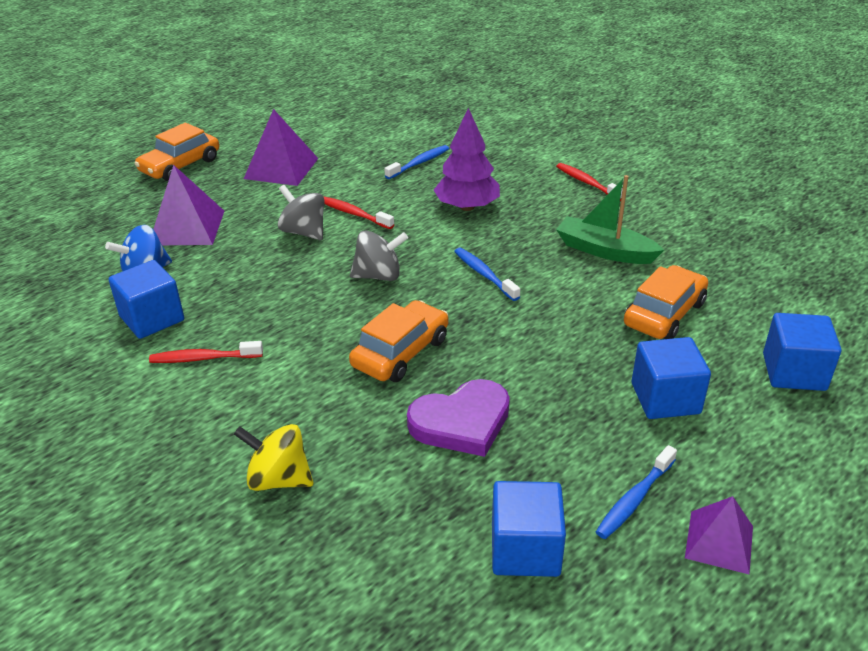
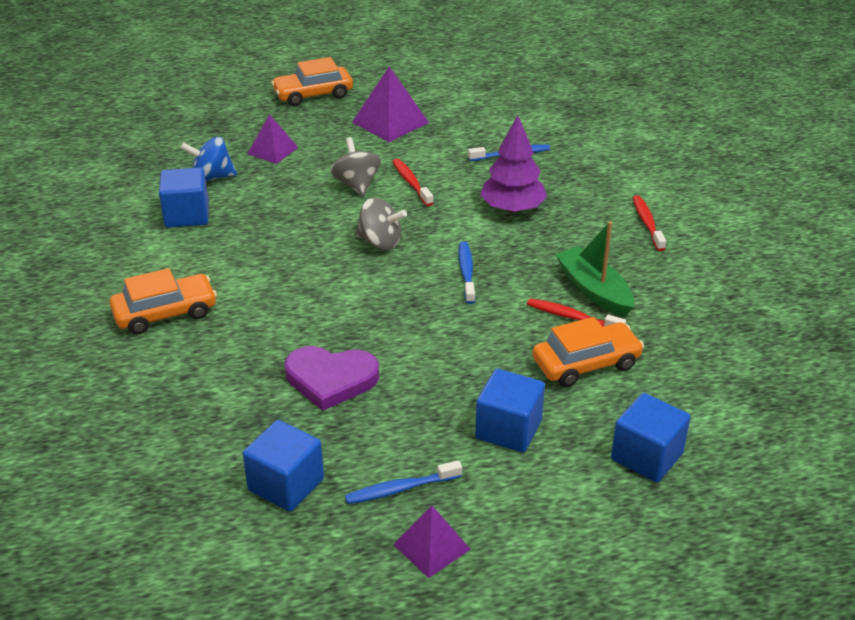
camera: 30 degrees right, 0 degrees up
red toothbrush [149,341,263,363] -> red toothbrush moved to [527,298,626,327]
purple pyramid [153,165,224,245] -> purple pyramid [247,114,298,164], size x0.64
yellow spinning top [234,424,313,491] -> none
orange car [349,300,449,382] -> orange car moved to [109,268,217,334]

